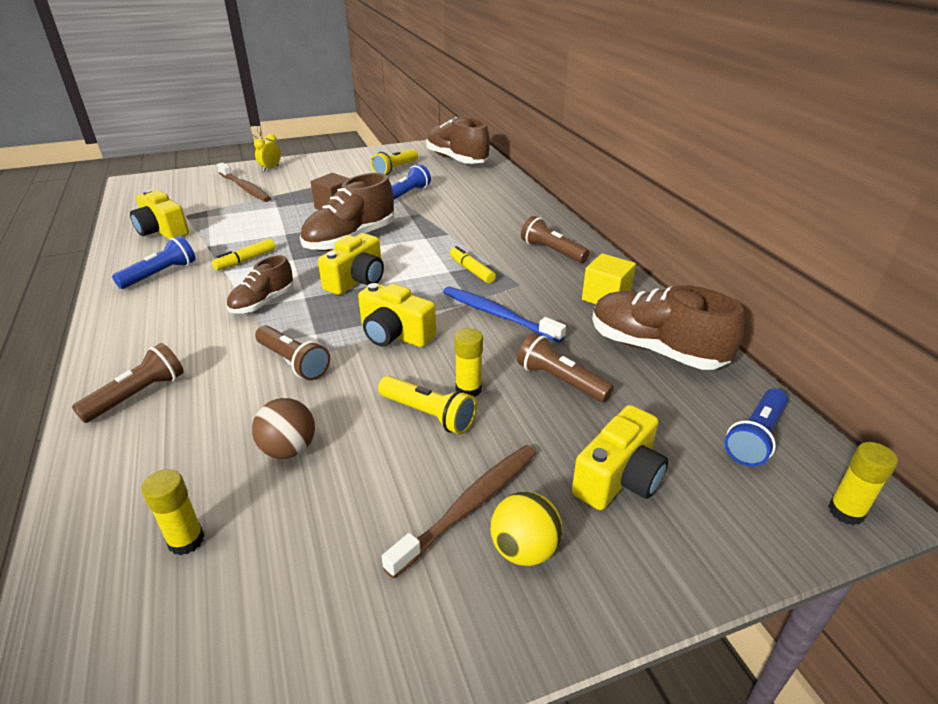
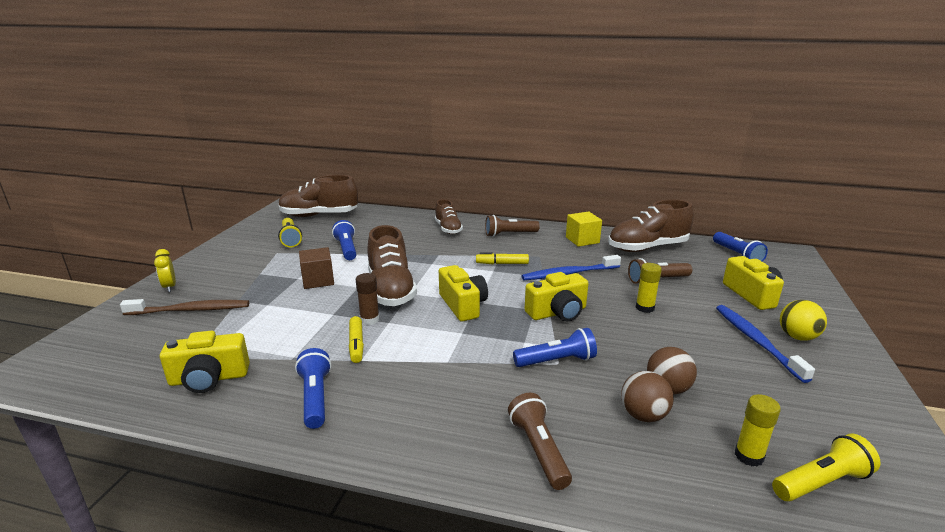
camera: 55 degrees left, 10 degrees down
brown shoe [226,255,294,314] -> brown shoe moved to [435,199,463,234]
brown flashlight [255,325,330,380] -> blue flashlight [513,328,597,367]
yellow flashlight [378,376,477,434] -> yellow flashlight moved to [772,433,881,502]
brown toothbrush [382,445,536,579] -> blue toothbrush [716,305,815,383]
yellow glue stick [828,442,898,525] -> none
none -> brown glue stick [356,273,380,325]
none -> brown ball [621,371,674,422]

